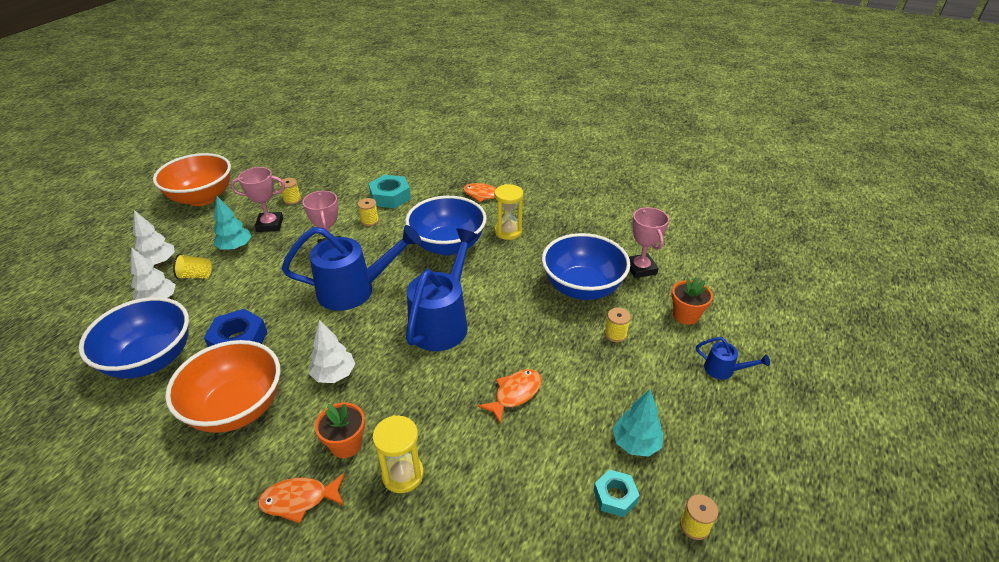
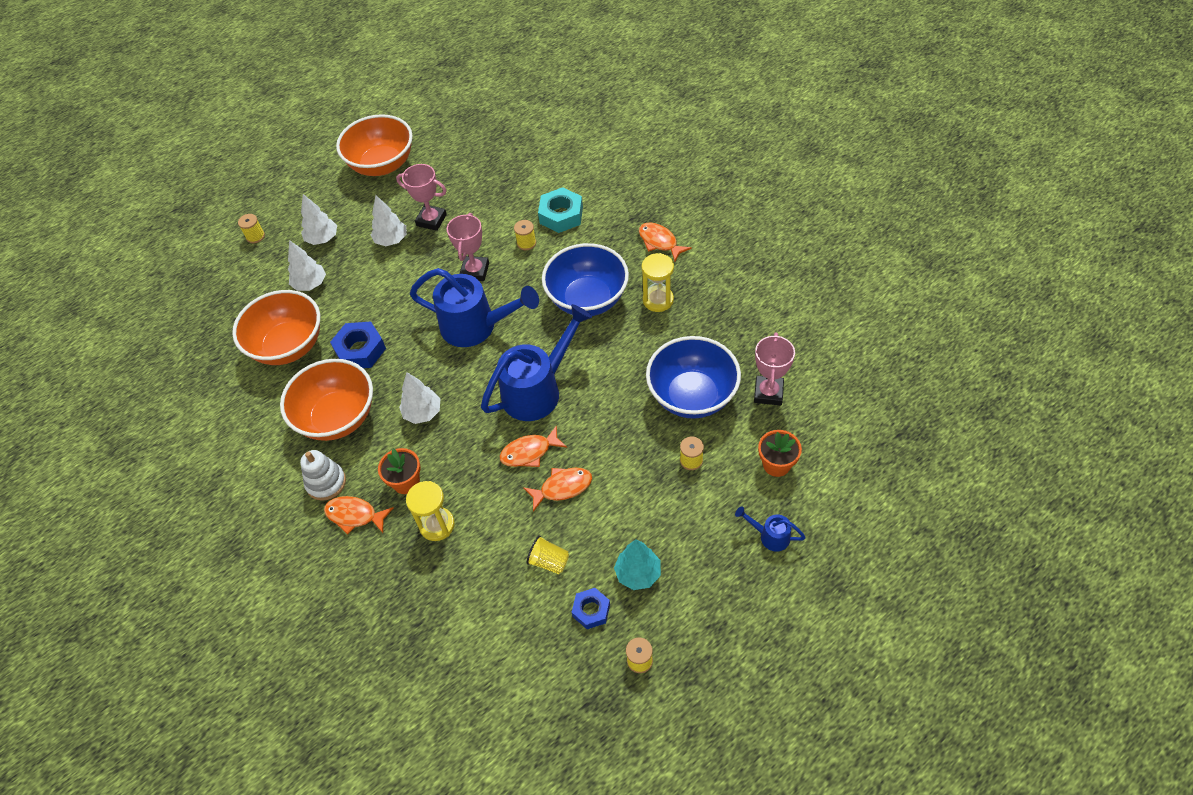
camera: 30 degrees right, 15 degrees up
blue bowl [79,297,189,379] -> orange bowl [232,290,320,365]
yellow cup [173,254,212,279] -> yellow cup moved to [527,535,569,574]
turquoise tree [213,196,252,250] -> white tree [371,195,406,246]
yellow spool [279,178,301,205] -> yellow spool moved to [238,214,265,243]
turquoise nut [593,469,640,517] -> blue nut [572,588,610,629]
blue watering can [696,337,770,380] -> blue watering can turned 150 degrees clockwise [735,506,806,552]
none -> white stacking toy [300,450,346,501]
none -> orange fish [500,425,567,467]

